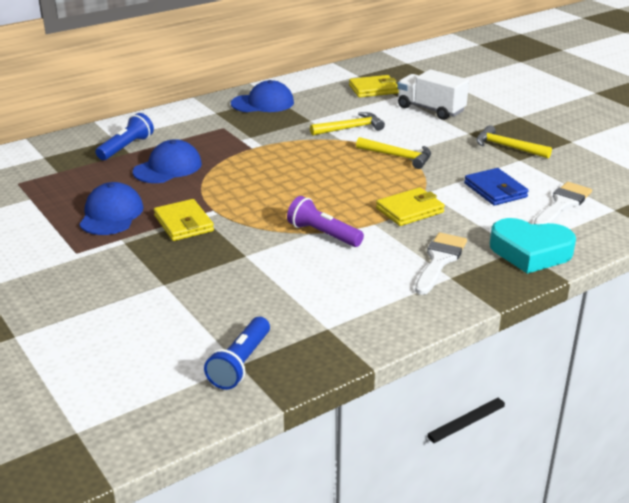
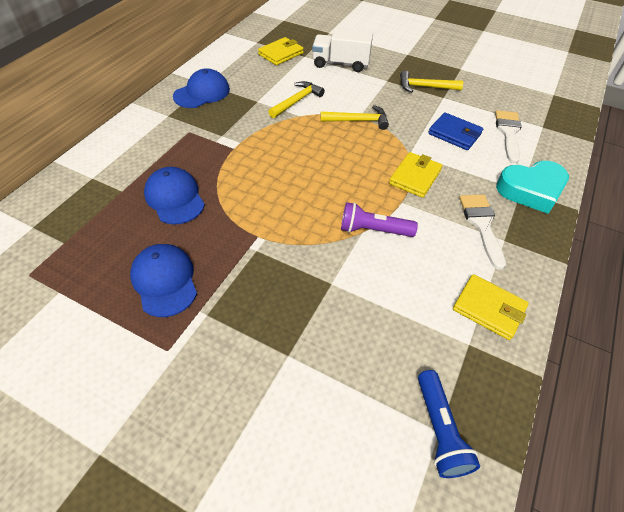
camera: 30 degrees left, 20 degrees up
blue flashlight [95,113,154,160] -> none
blue cap [133,139,202,183] -> blue cap turned 45 degrees counterclockwise [144,167,205,225]
yellow wallet [154,199,214,241] -> yellow wallet moved to [453,274,529,340]

